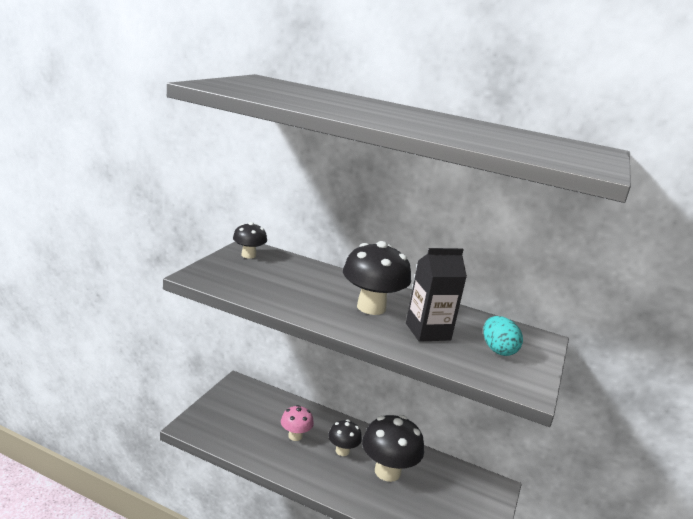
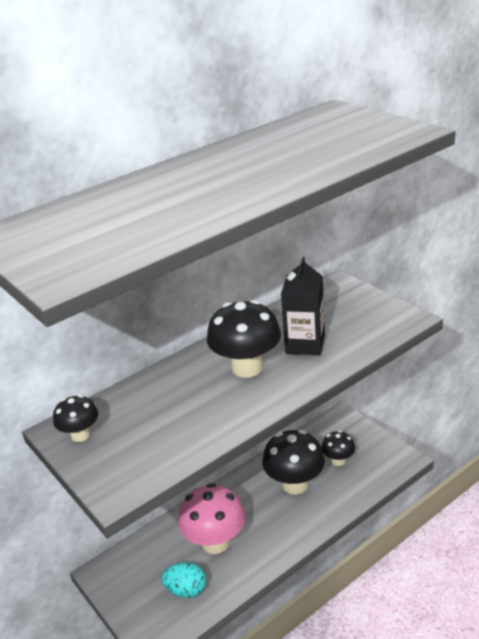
camera: 55 degrees left, 10 degrees up
pink mushroom [281,405,314,441] -> pink mushroom [178,483,245,554], size x1.79
black mushroom [328,420,362,456] -> black mushroom moved to [321,430,355,466]
turquoise egg [483,316,523,356] -> turquoise egg moved to [162,562,206,598]

